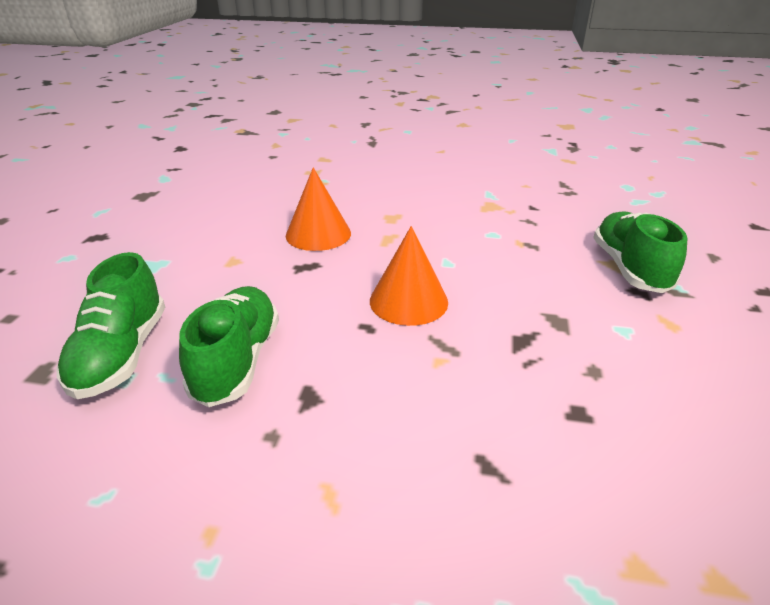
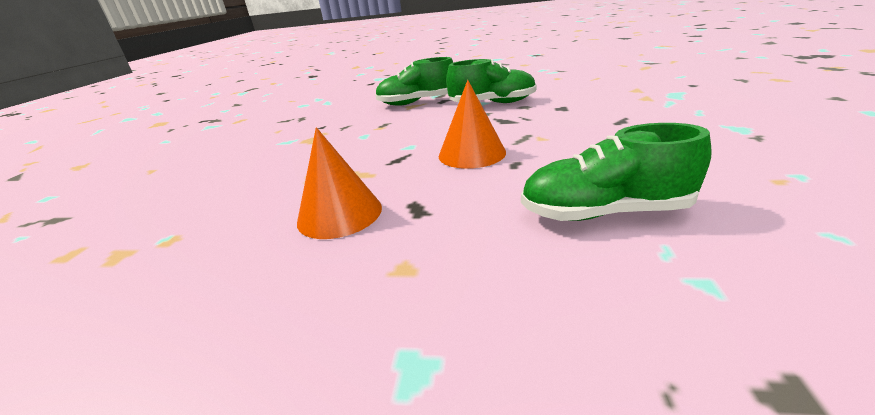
camera: 90 degrees left, 5 degrees down
green shoe [56,252,165,399] -> green shoe moved to [446,59,537,103]

